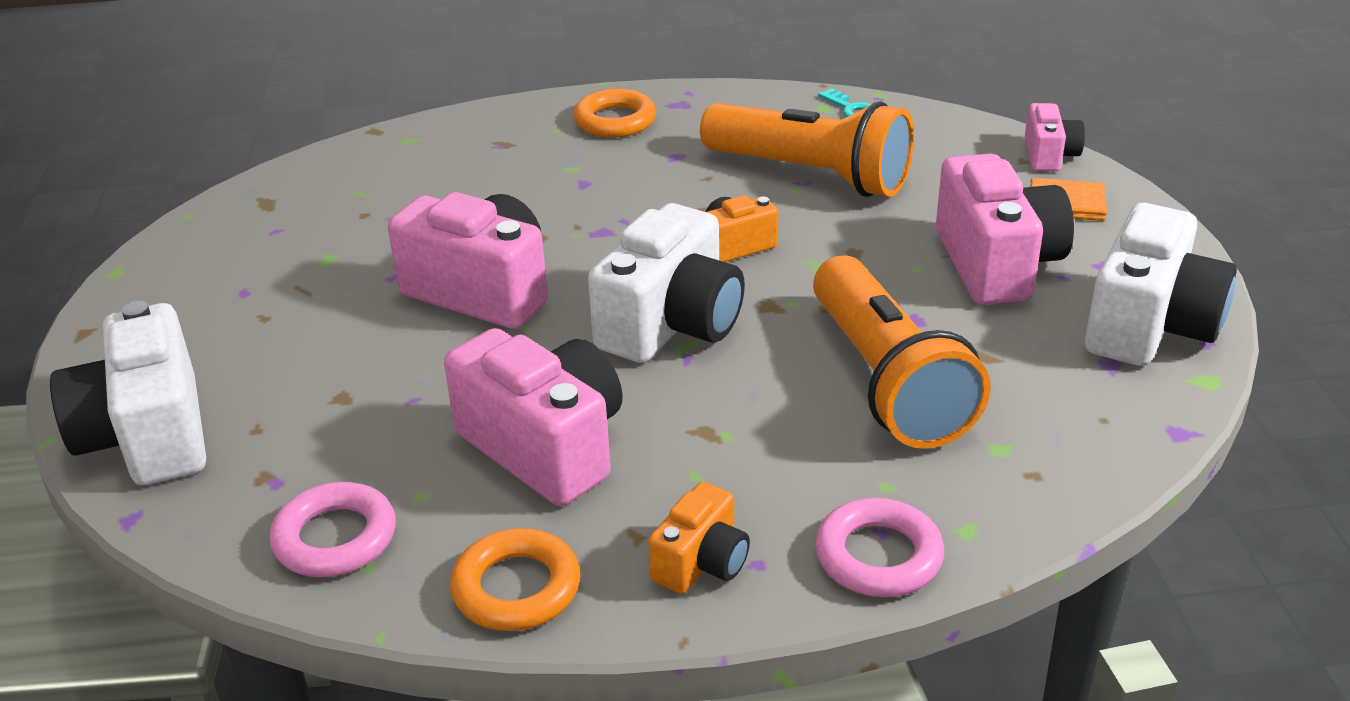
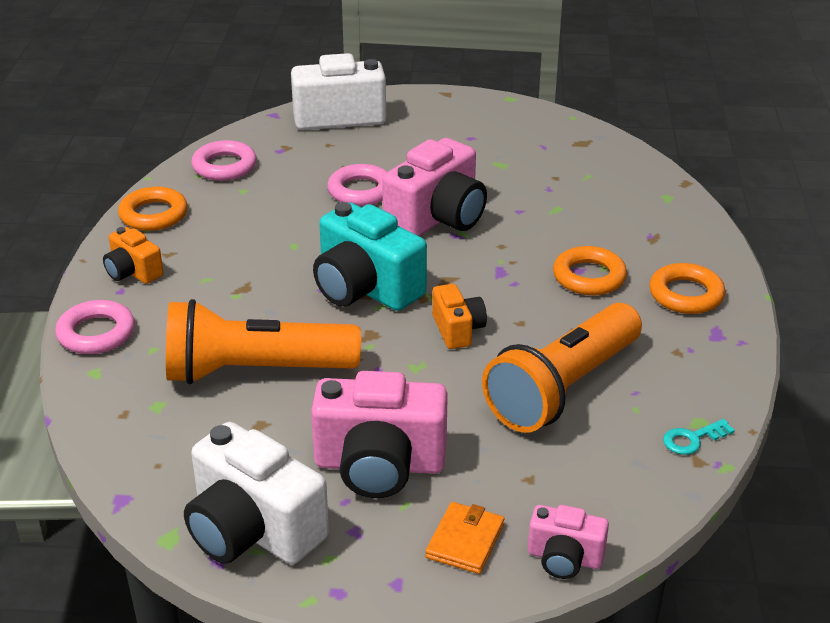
camera: 100 degrees right, 0 degrees up
pink camera [444,328,623,506] -> none
white camera [588,203,745,363] -> turquoise camera [313,202,427,311]
none -> pink ring [327,164,387,206]
none -> orange ring [553,246,627,295]

